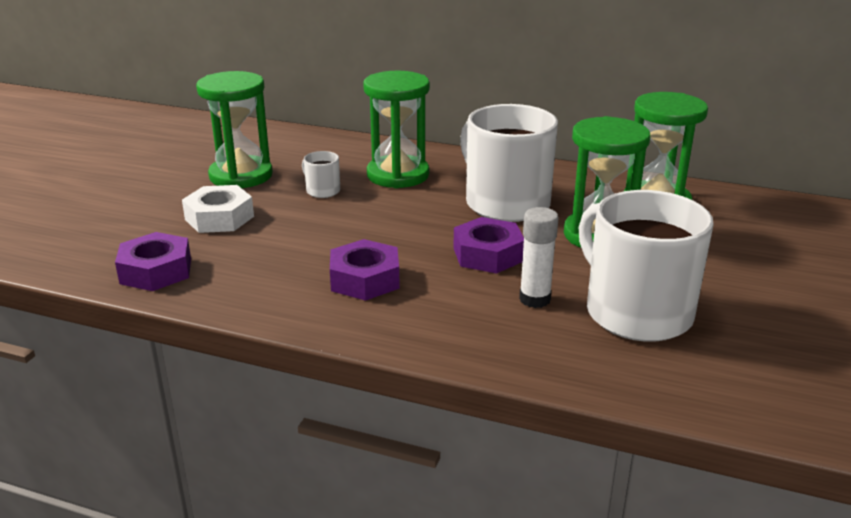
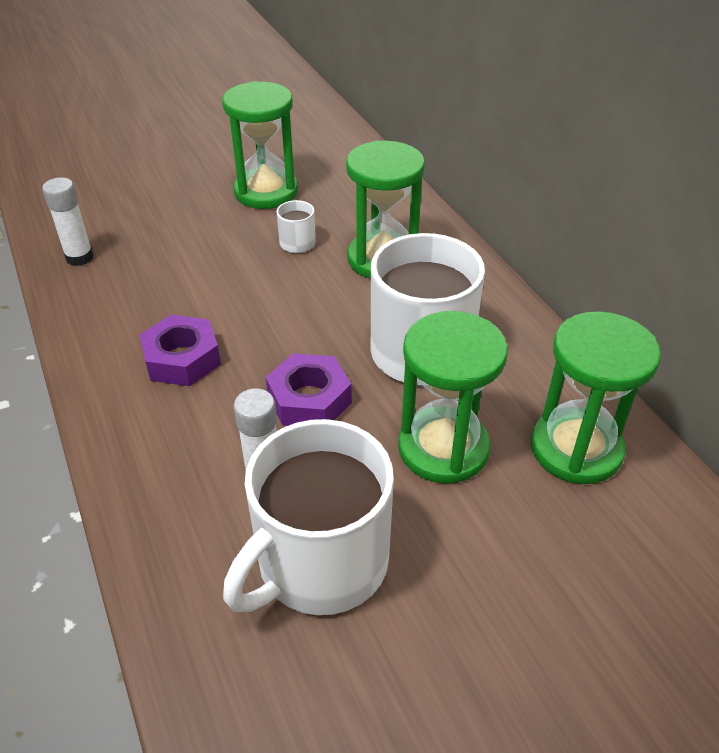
camera: 45 degrees right, 15 degrees up
purple nut [115,232,191,291] -> white glue stick [42,177,94,266]
white nut [182,185,254,233] -> none
white mug [578,190,714,342] -> white mug turned 150 degrees counterclockwise [223,419,394,615]

